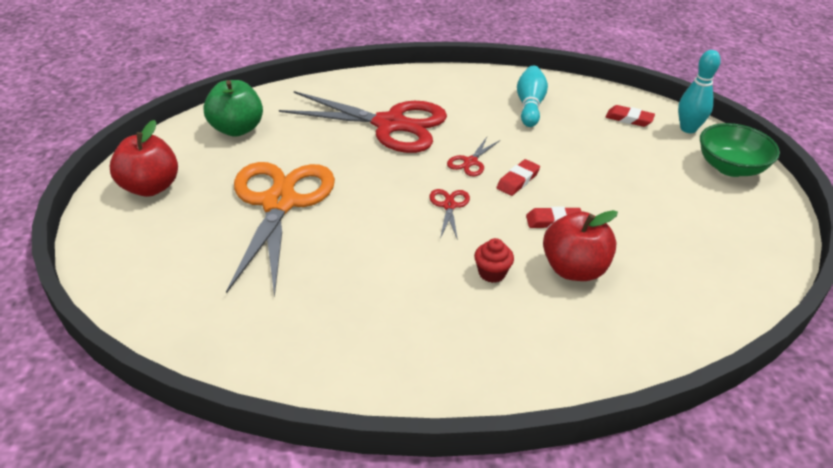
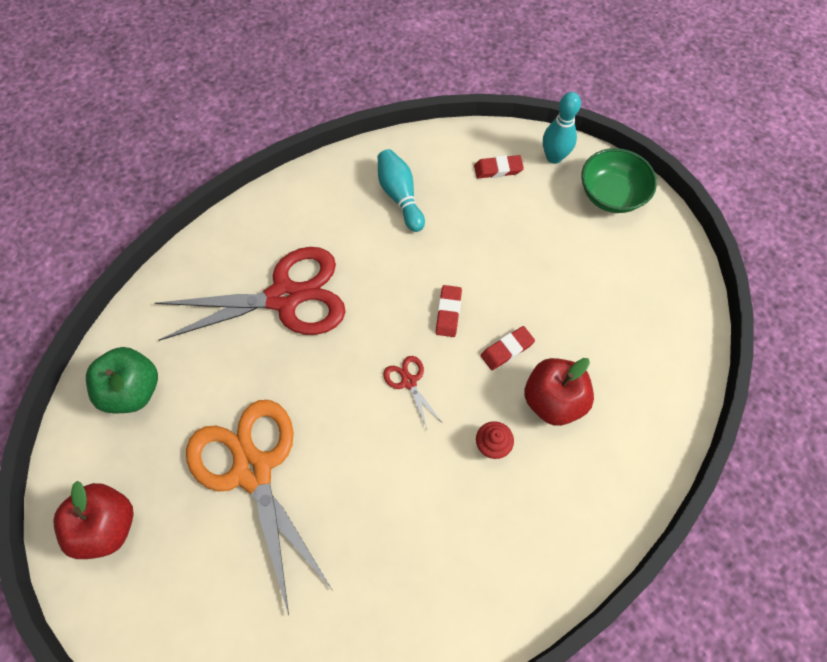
camera: 30 degrees left, 25 degrees up
red scissors [447,137,500,177] -> none

